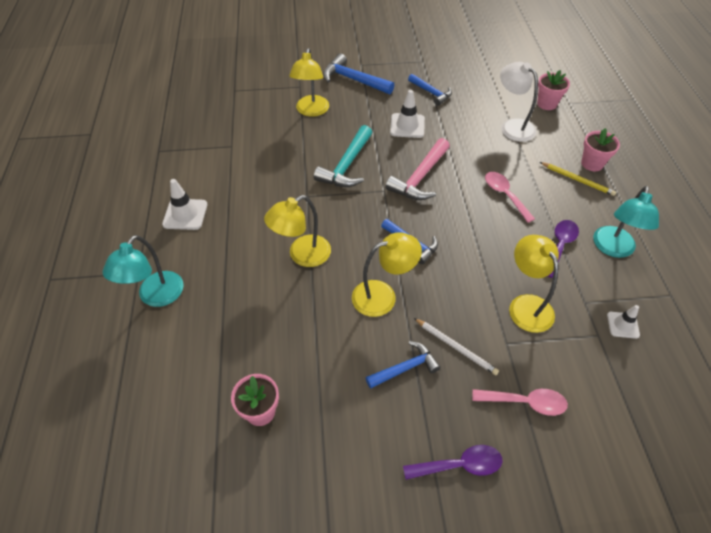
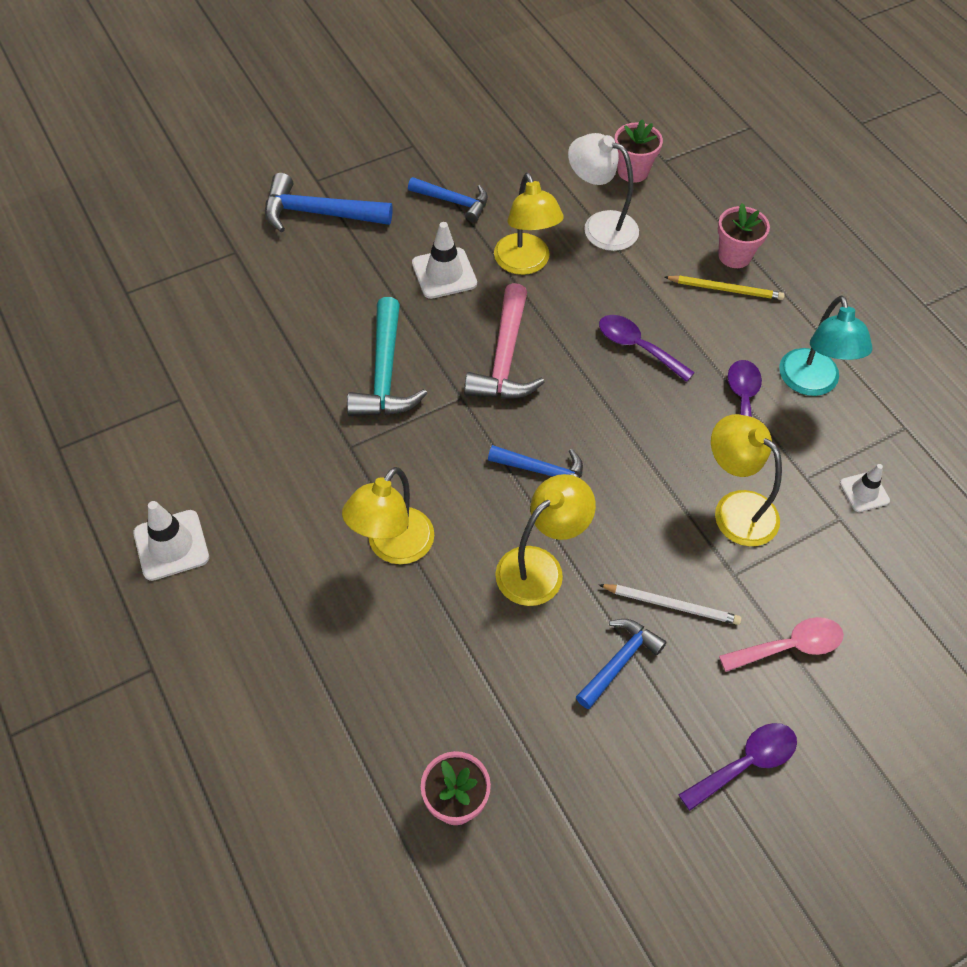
camera: 25 degrees left, 5 degrees up
turquoise lamp [102,235,184,307] -> none
yellow lamp [289,48,329,117] -> yellow lamp moved to [494,172,564,275]
pink spoon [485,172,535,223] -> purple spoon [599,315,695,382]

